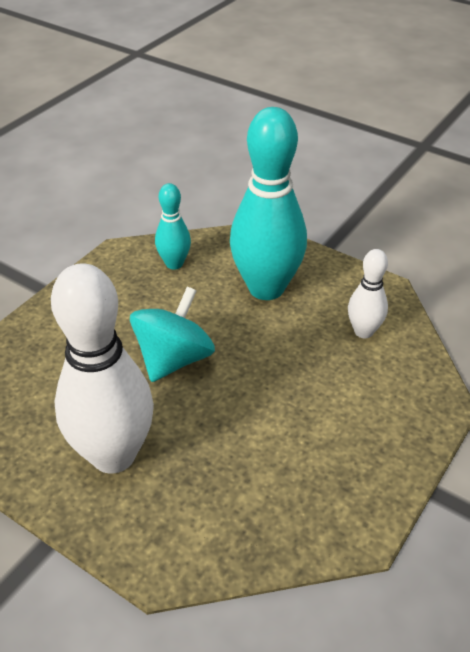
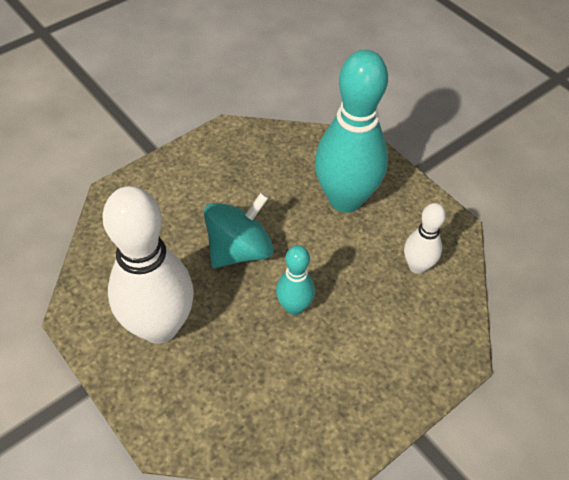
camera: 15 degrees right, 10 degrees up
turquoise bowling pin [155,183,191,270] -> turquoise bowling pin moved to [276,245,315,315]

